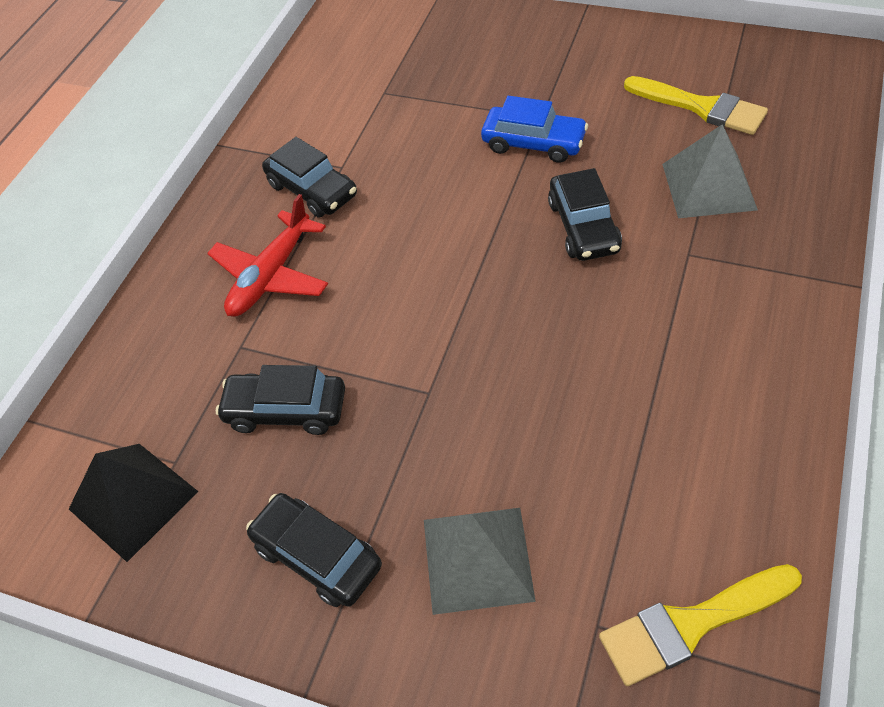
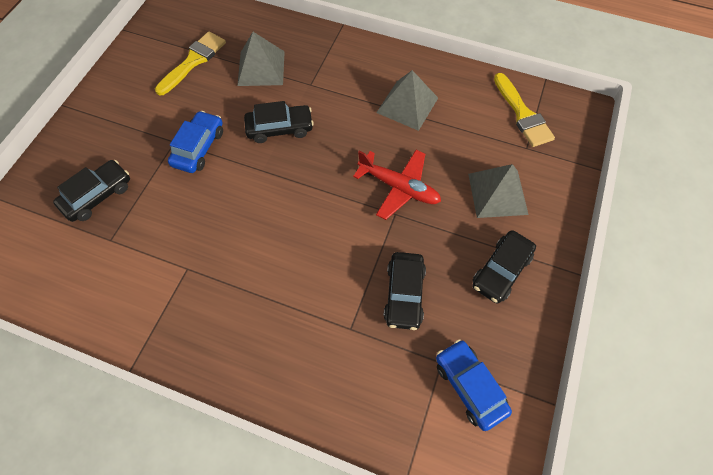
camera: 95 degrees left, 10 degrees up
black pyramid [69,444,199,562] -> blue car [436,339,512,431]
red plane [207,194,328,317] -> red plane moved to [353,150,441,220]
black car [262,137,357,218] -> black car moved to [53,160,130,222]
none -> grey pyramid [376,70,438,131]

